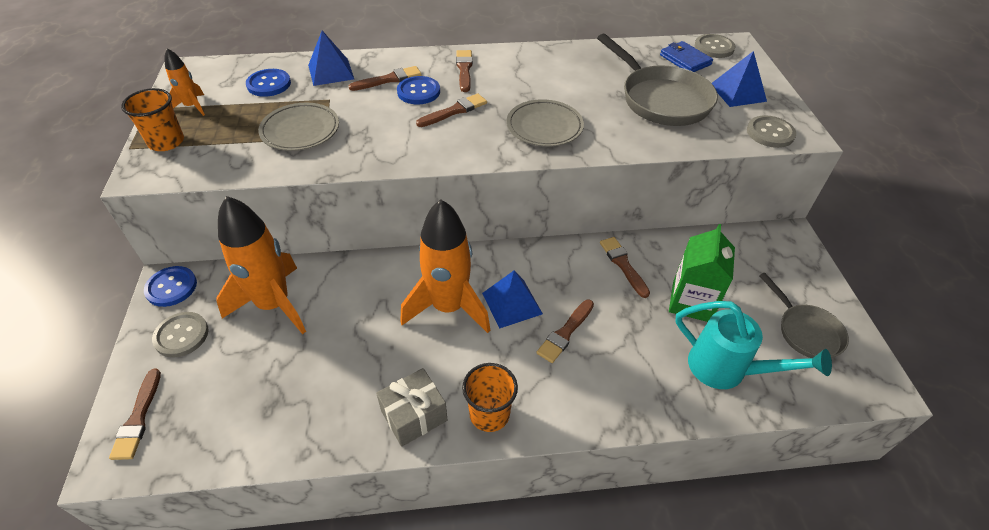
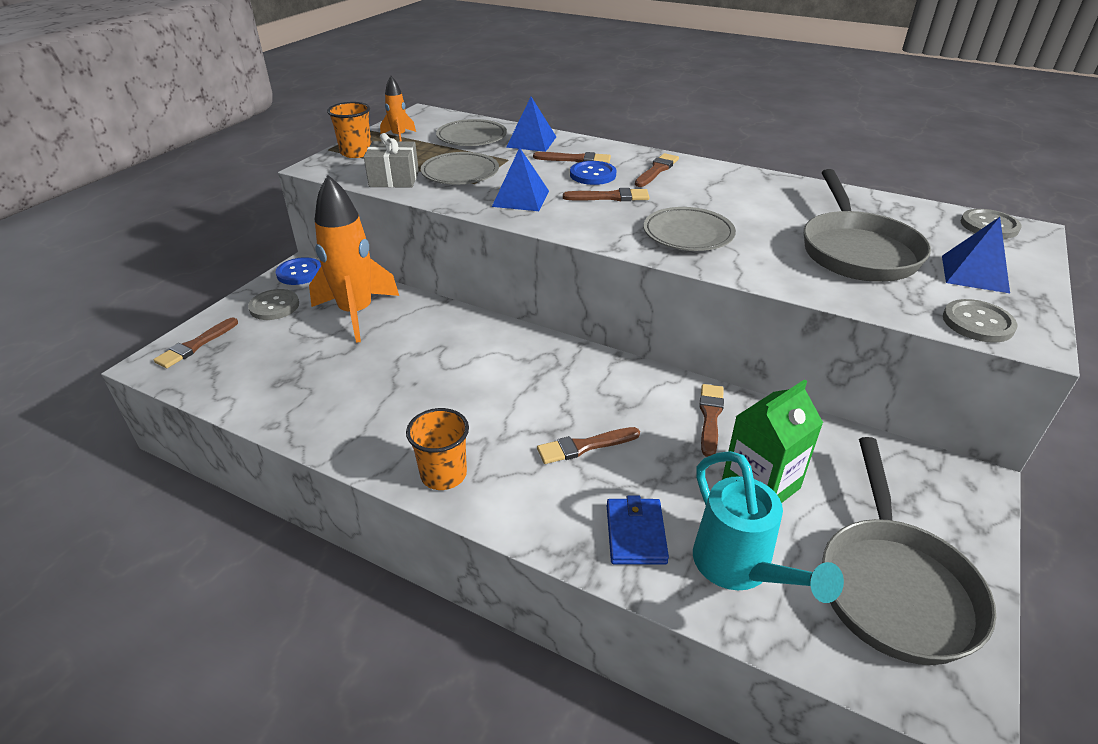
camera: 35 degrees right, 10 degrees down
blue button [246,69,291,97] -> grey plate [436,119,507,146]
grey gift [376,368,447,447] -> grey gift moved to [364,133,419,188]
orange rocket [400,199,490,333] -> none
blue pyramid [482,270,543,329] -> blue pyramid moved to [492,147,549,211]
blue wallet [660,41,713,72] -> blue wallet moved to [607,496,669,565]
grey pan [759,273,849,358] -> grey pan [822,437,996,665], size x1.66

